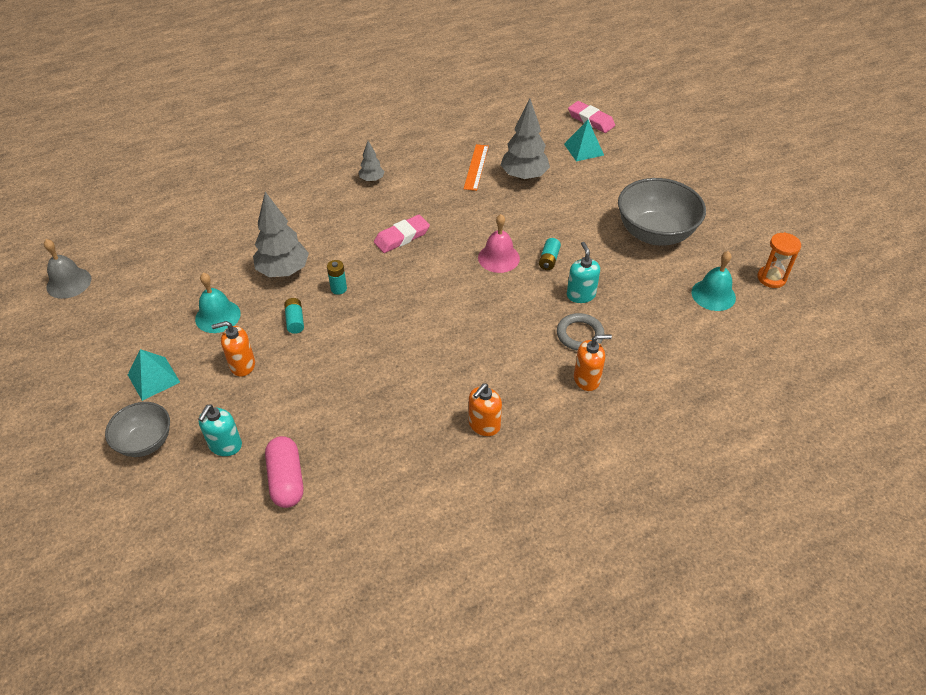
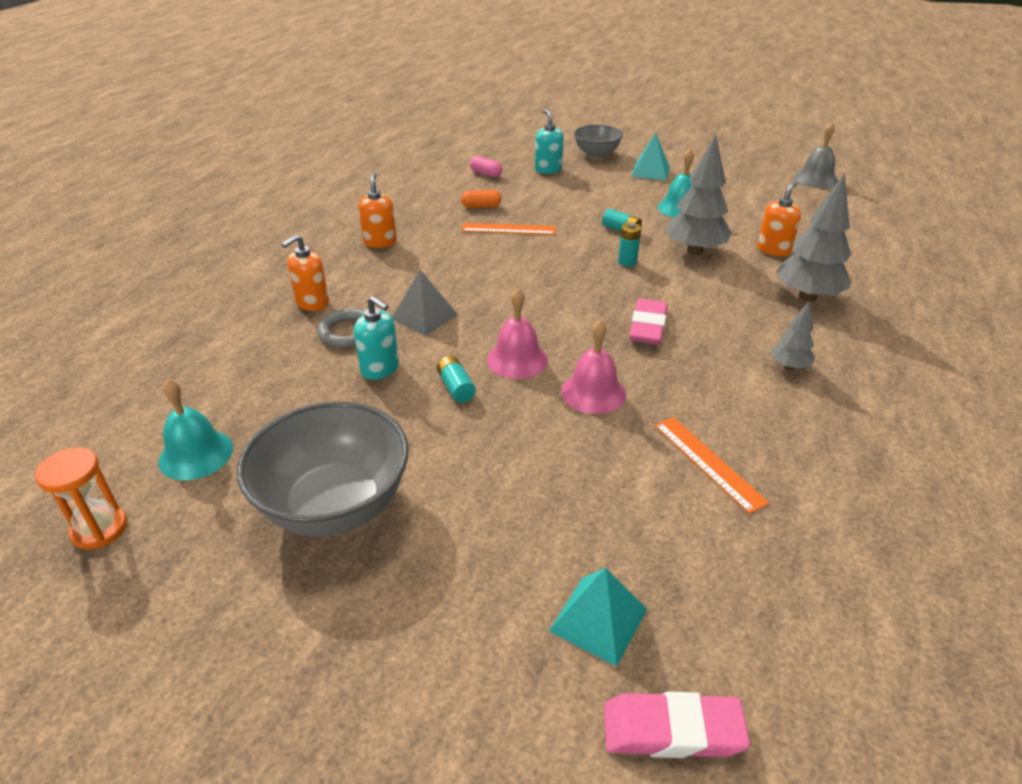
camera: 140 degrees right, 10 degrees down
orange soap dispenser [211,321,255,377] -> orange soap dispenser moved to [757,181,801,256]
pink capsule [265,436,303,508] -> pink capsule [470,156,502,177], size x0.60
grey tree [501,98,550,181] -> grey tree moved to [776,173,851,302]
none -> grey pyramid [392,269,458,336]
none -> orange capsule [461,190,501,208]
none -> orange ruler [462,223,555,235]
none -> pink bell [561,319,626,414]

